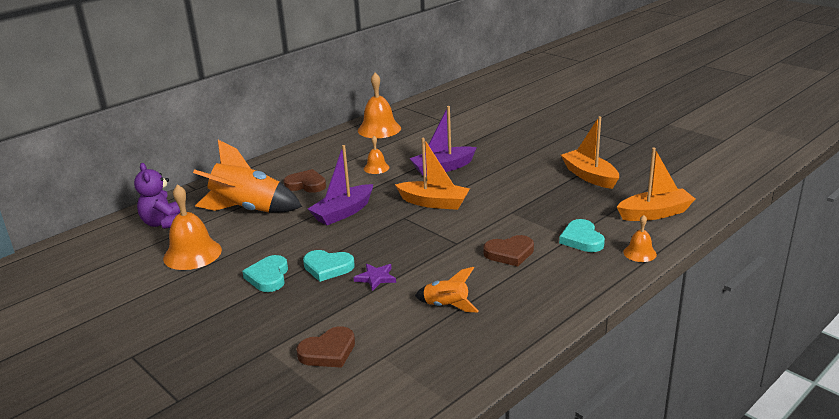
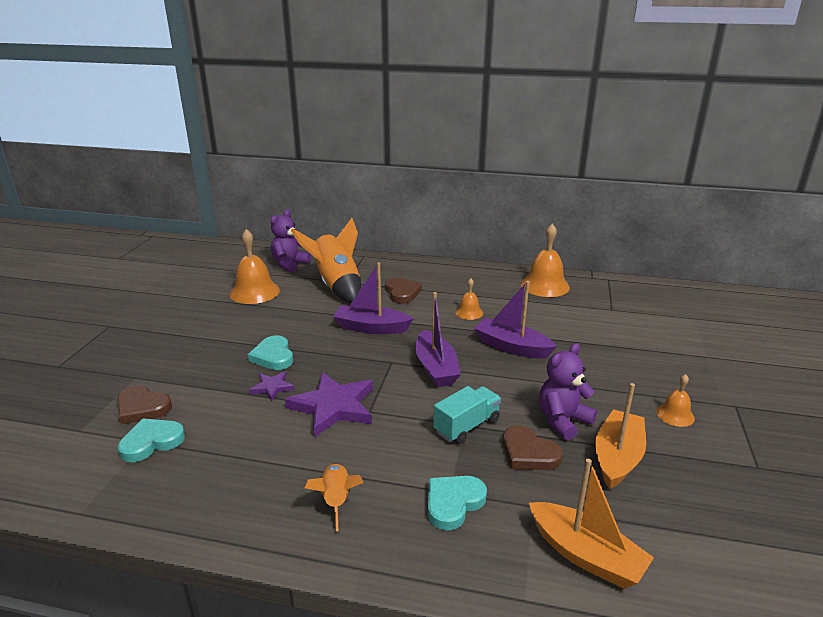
camera: 55 degrees right, 0 degrees up
turquoise heart [242,255,288,292] -> turquoise heart moved to [118,419,185,462]
orange boat [395,138,470,210] -> purple boat [415,292,461,387]
orange rocket [415,267,479,312] -> orange rocket moved to [304,464,364,532]
brown heart [483,235,534,267] -> brown heart moved to [503,425,563,470]
orange bell [623,215,657,262] -> orange bell moved to [656,374,695,427]
none -> purple star [285,372,373,437]
none -> turquoise truck [433,386,501,444]
none -> purple teddy bear [539,343,597,441]

